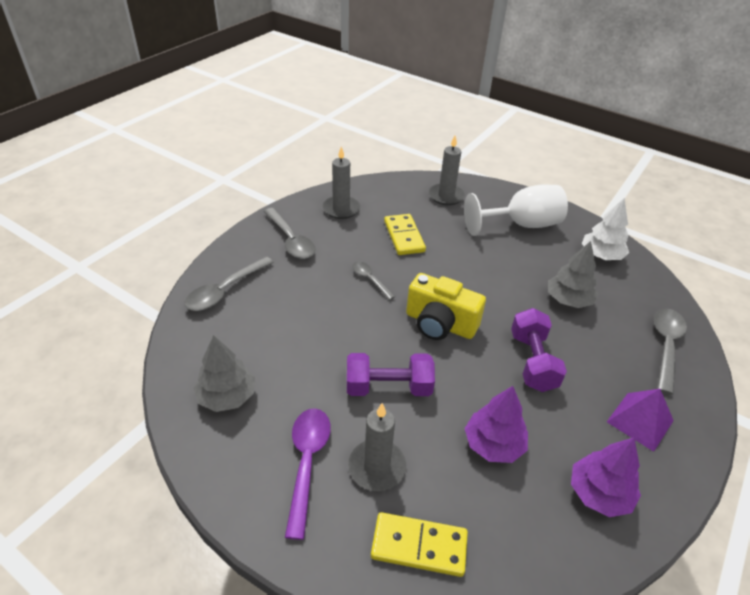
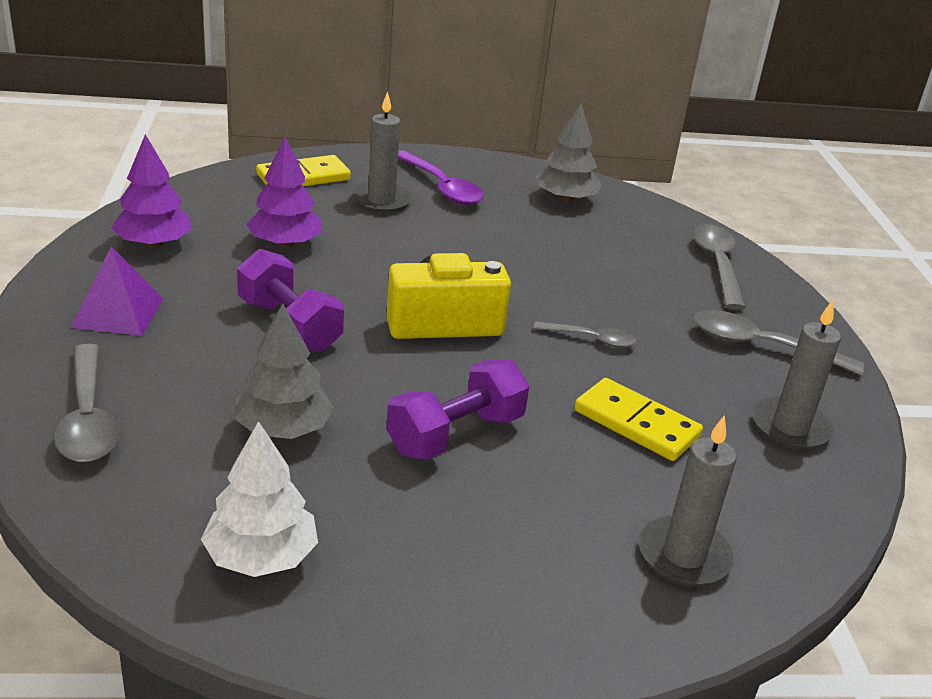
camera: 140 degrees right, 10 degrees down
purple dumbbell [347,353,435,396] -> purple dumbbell moved to [386,359,529,460]
white goblet [464,185,568,236] -> none

